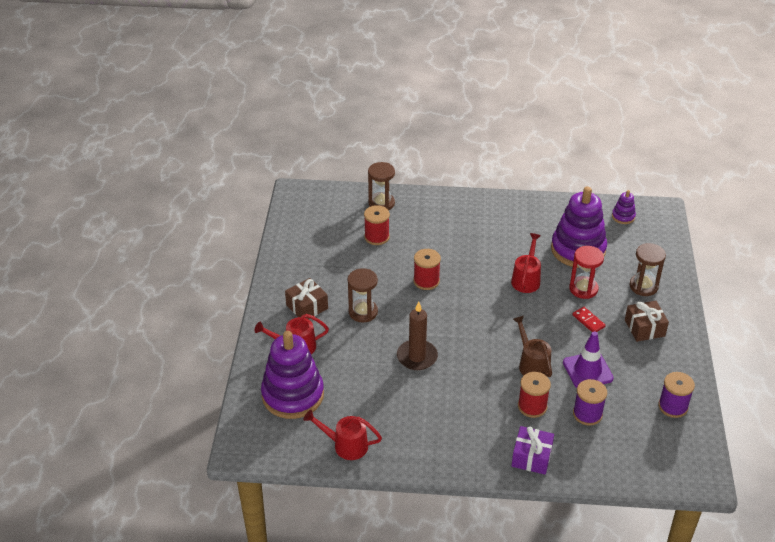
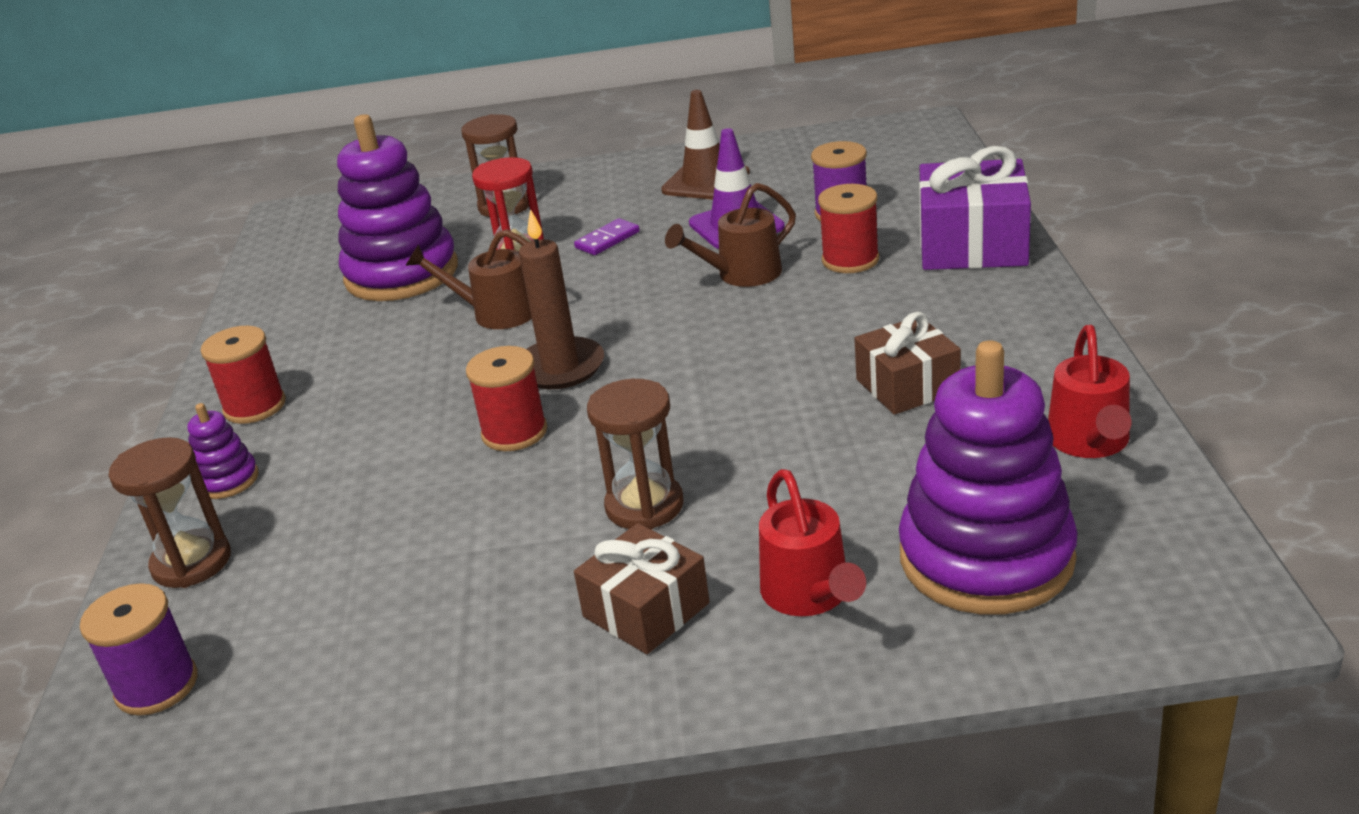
camera: 95 degrees left, 10 degrees down
red spool [364,205,390,245] -> red spool moved to [200,326,286,424]
brown candle [397,301,438,370] -> brown candle moved to [519,209,604,389]
red watering can [511,233,541,293] -> brown watering can [405,229,532,329]
purple gift [512,426,554,475] -> purple gift [919,146,1031,270], size x1.56
red domino [573,307,606,332] -> purple domino [574,218,640,255]
purple stacking toy [612,190,636,224] -> purple stacking toy moved to [187,403,259,499]
brown gift [625,301,669,342] -> brown gift moved to [854,312,961,415]
purple spool [658,372,695,418] -> purple spool moved to [80,583,197,716]
none -> brown traffic cone [661,90,750,200]

